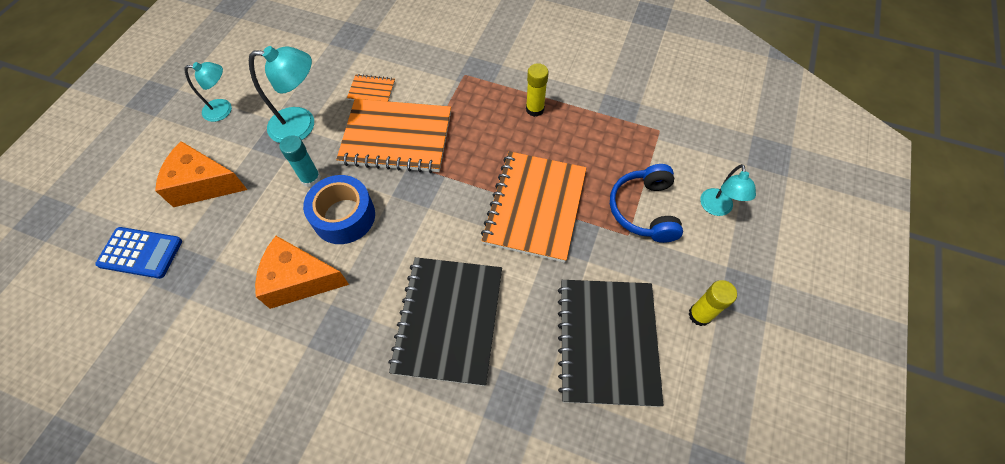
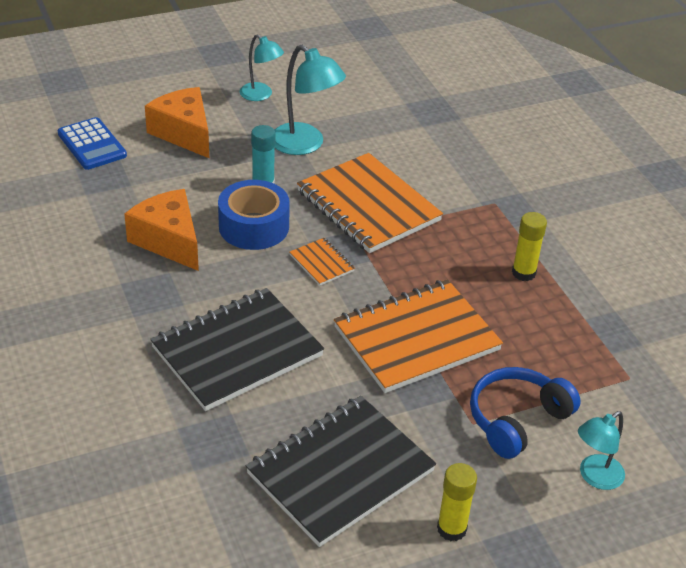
camera: 45 degrees right, 20 degrees down
orange notebook [347,74,395,101] -> orange notebook moved to [290,238,355,286]

